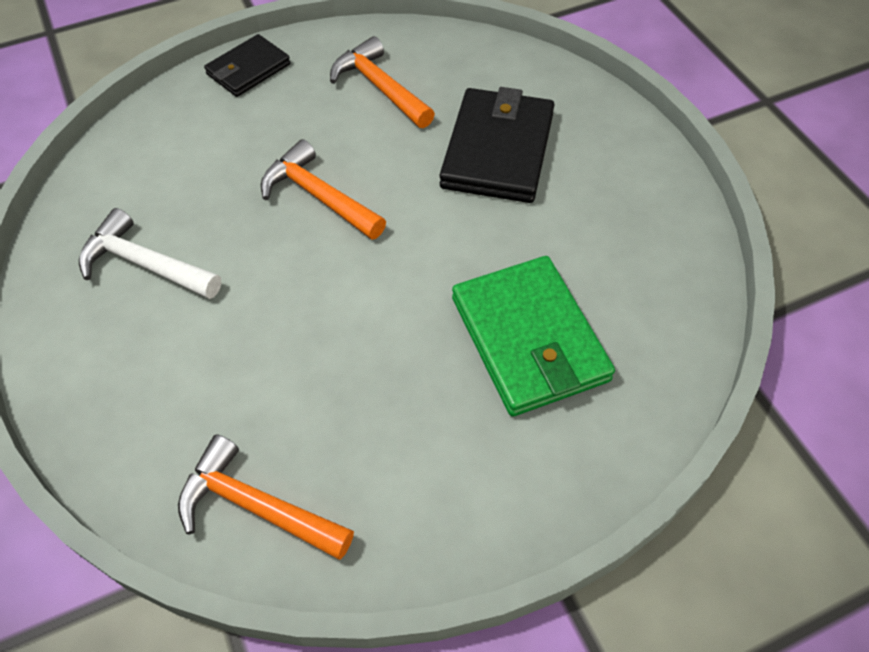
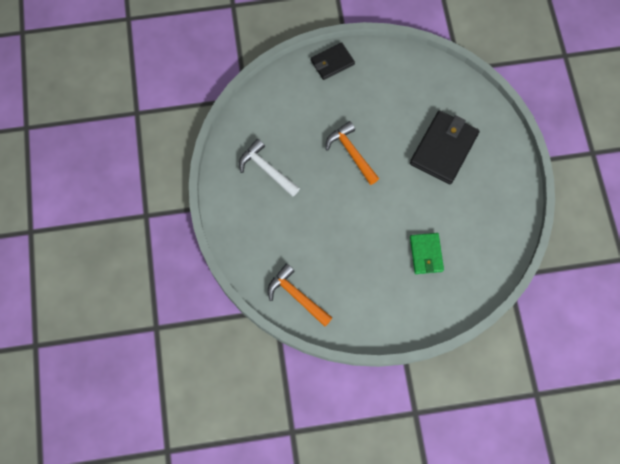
camera: 15 degrees right, 15 degrees up
orange hammer [330,36,435,128] -> none
green wallet [452,256,615,417] -> green wallet [410,233,444,274], size x0.59

